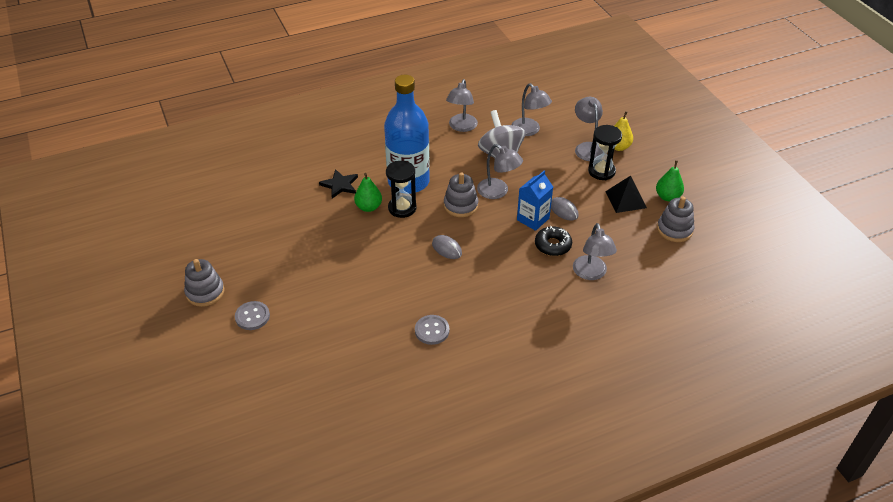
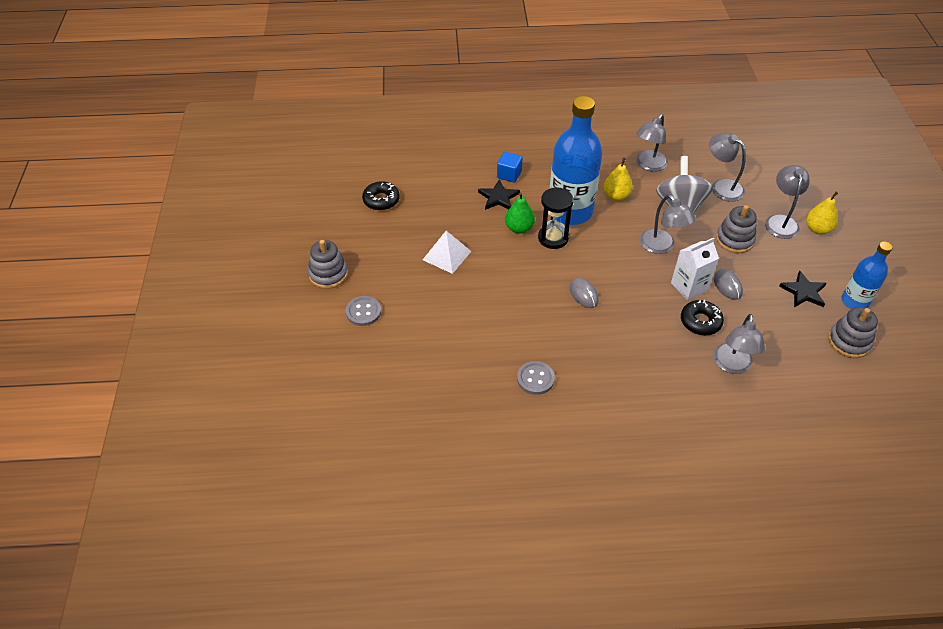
camera: 20 degrees right, 5 degrees up
grey stacking toy [444,172,478,217] -> grey stacking toy moved to [716,205,757,253]
grey lamp [511,83,552,136] -> grey lamp turned 150 degrees clockwise [709,133,746,202]
blue carton [517,171,553,231] -> white carton [671,238,719,300]
black hourglass [588,125,622,180] -> none
black pyramid [605,176,647,213] -> black star [779,270,827,307]
green pear [656,160,684,201] -> blue bottle [841,242,892,309]
none -> black donut [362,181,400,210]
none -> white pyramid [423,231,471,274]
none -> blue cube [497,152,523,183]
none -> yellow pear [604,157,633,201]

